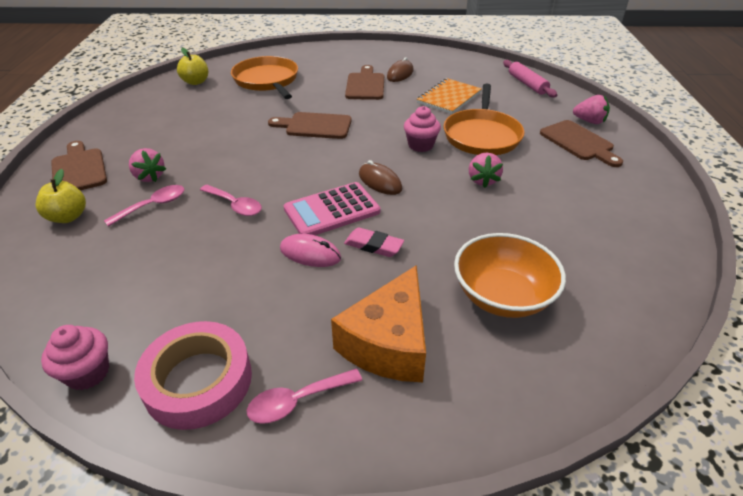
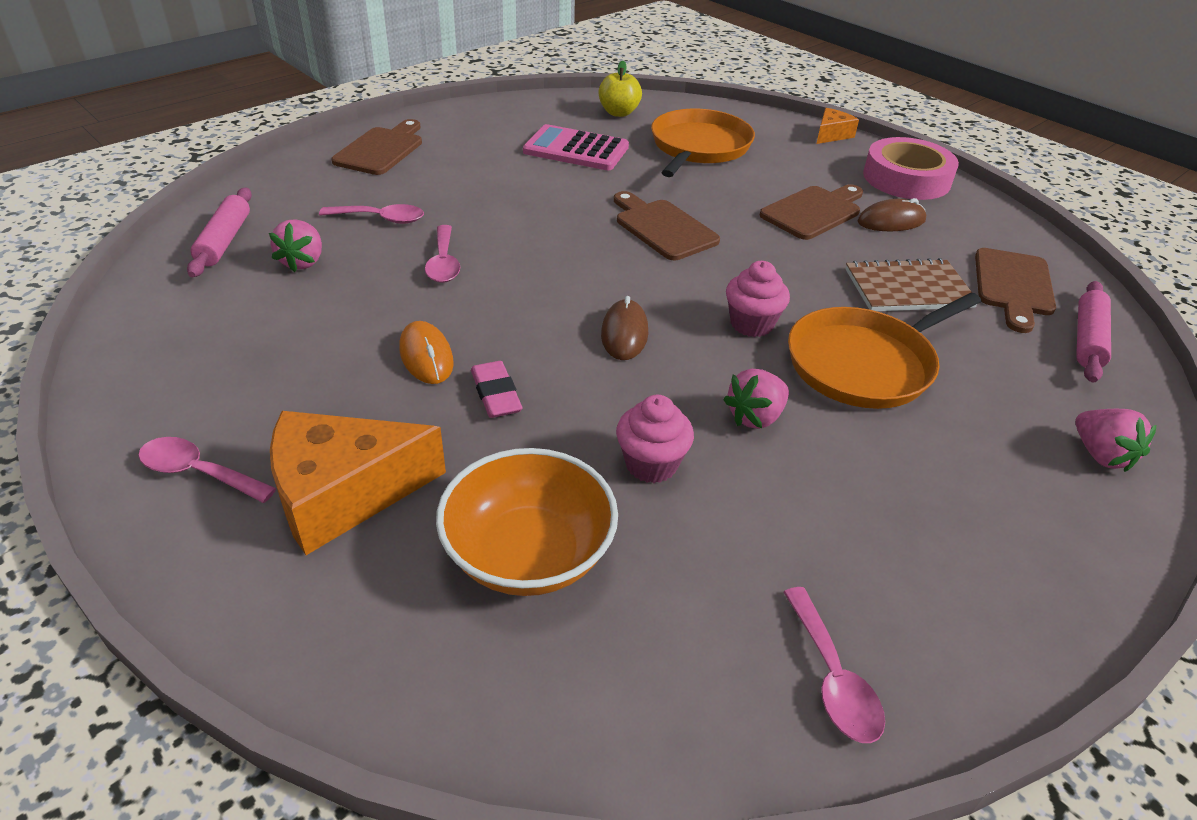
camera: 45 degrees right, 0 degrees up
yellow apple [36,169,86,223] -> none
pink cupcake [41,325,109,390] -> pink cupcake moved to [616,395,694,483]
pink strawberry [129,148,166,182] -> pink strawberry moved to [269,219,322,272]
pink tape [134,321,252,430] -> pink tape moved to [863,137,959,200]
pink mouse [280,234,341,267] -> orange mouse [399,321,454,384]
pink calculator [284,182,380,235] -> pink calculator moved to [523,124,629,170]
orange notebook [417,78,482,114] -> brown notebook [846,258,977,311]
brown cutting board [540,120,623,167] -> brown cutting board moved to [975,248,1056,333]
none -> pink rolling pin [187,188,252,277]
none -> pink spoon [784,587,885,743]
none -> orange cheese [817,108,859,144]

